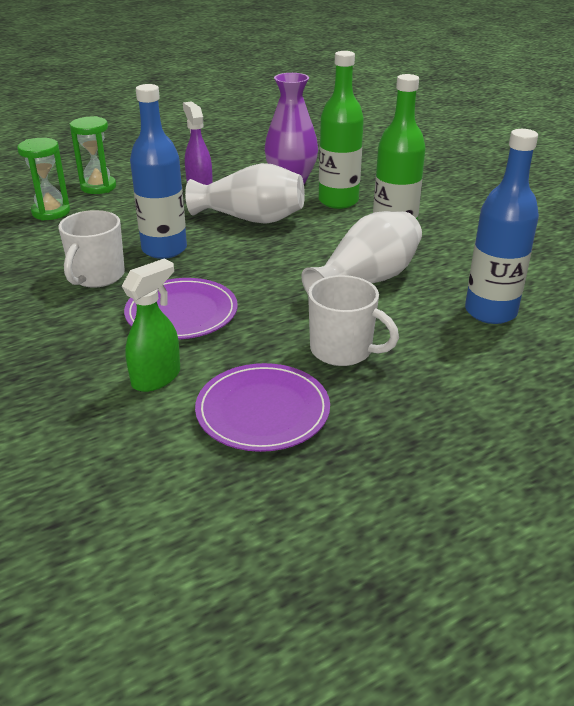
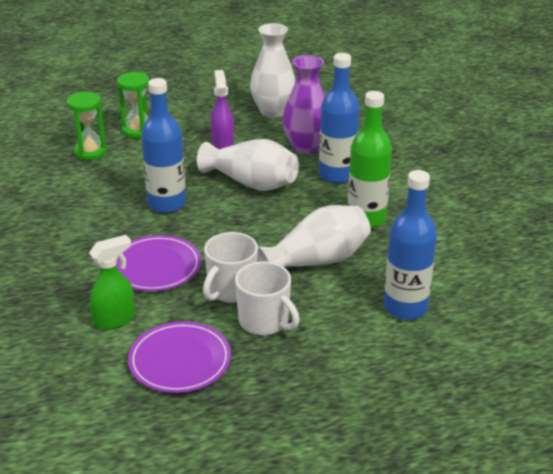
camera: 15 degrees right, 0 degrees up
white mug [59,210,125,288] -> white mug moved to [203,232,258,303]
green bottle [319,51,364,209] -> blue bottle [319,53,360,184]
none -> white vase [250,23,296,118]

